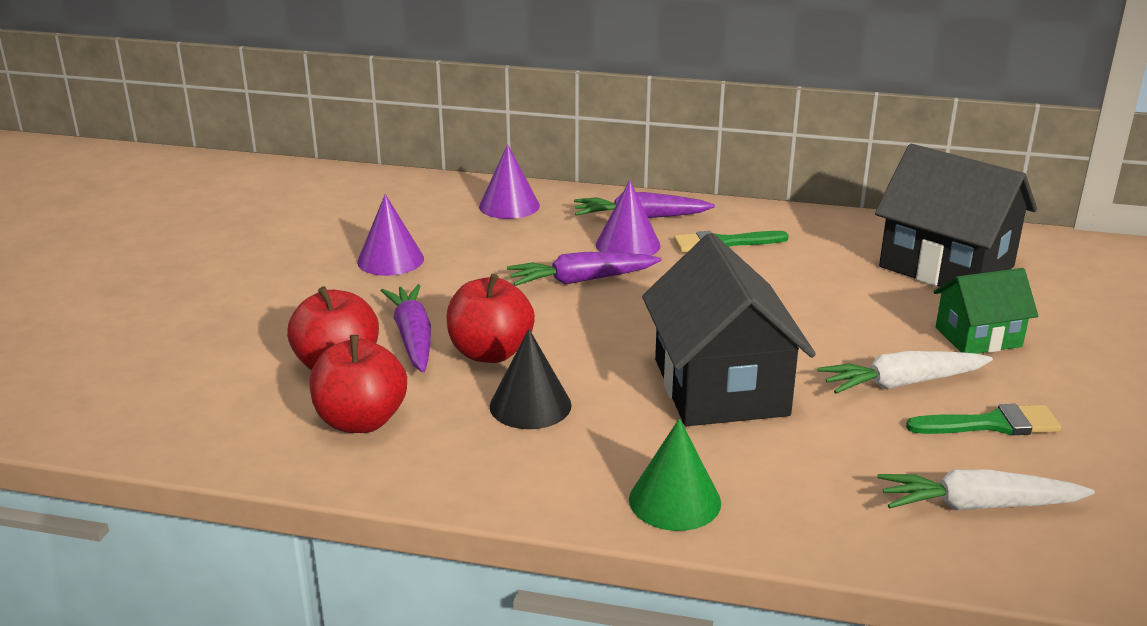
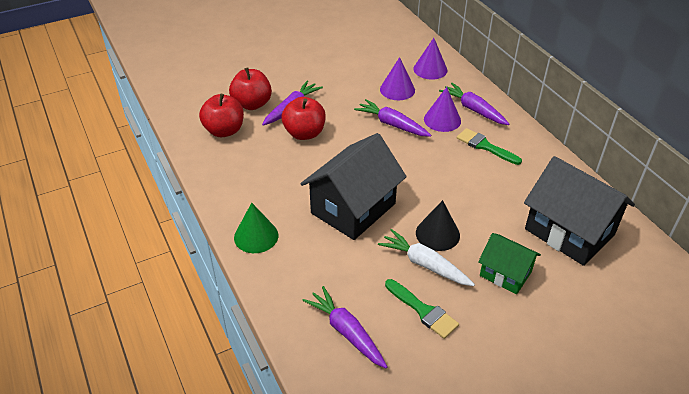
camera: 50 degrees right, 15 degrees up
purple cone [357,194,424,276] -> purple cone moved to [380,57,415,100]
black cone [490,329,572,429] -> black cone moved to [416,200,460,251]
black house [875,144,1037,287] -> black house turned 45 degrees counterclockwise [524,156,635,266]
white carrot [877,469,1095,510] -> purple carrot [303,286,387,368]

